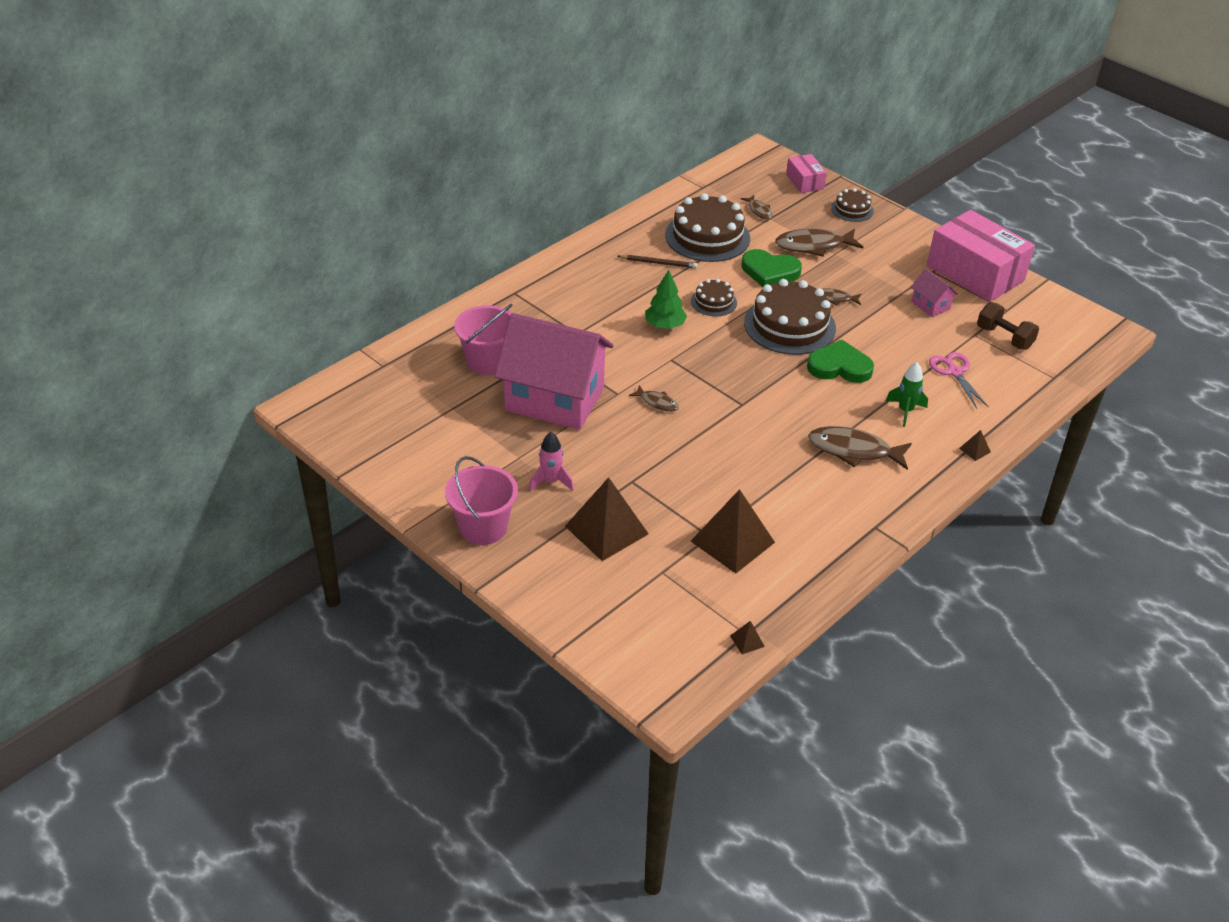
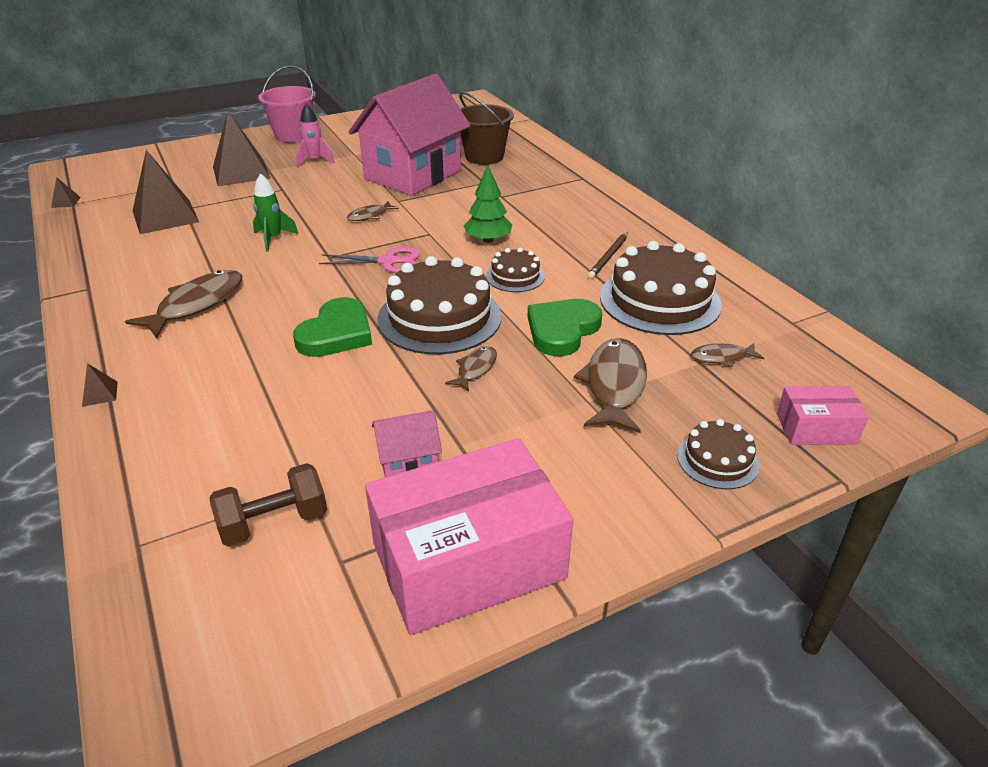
camera: 110 degrees right, 5 degrees down
pink bucket [454,304,513,375] -> brown bucket [459,92,514,165]
green rocket [886,362,928,427] -> green rocket moved to [253,173,299,252]
pink scissors [929,352,989,408] -> pink scissors moved to [319,247,420,273]

